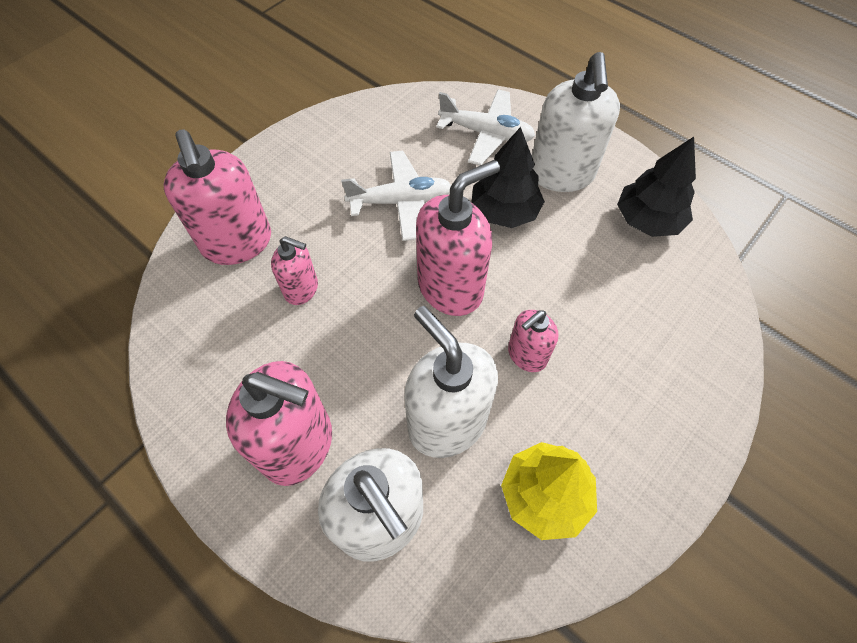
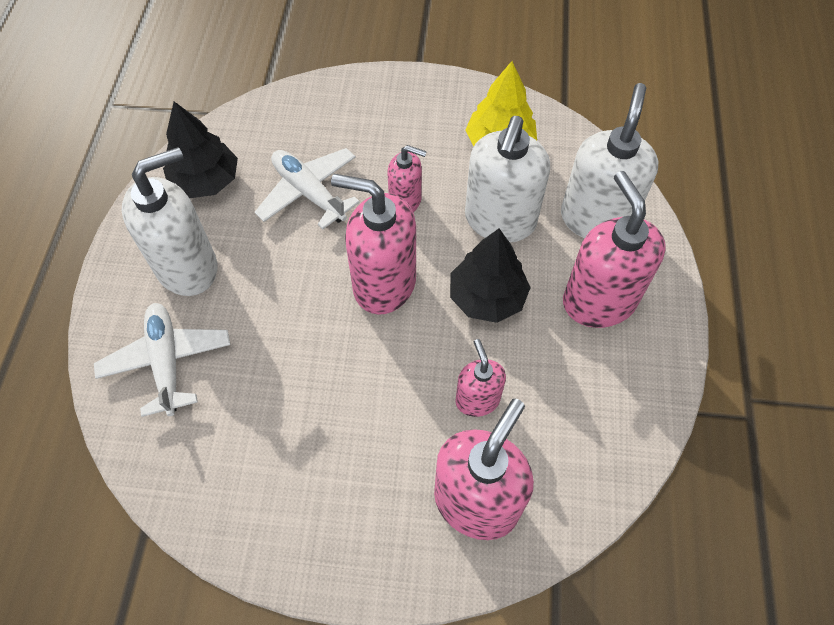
camera: 125 degrees left, 0 degrees up
white plane [341,151,451,241] -> white plane moved to [255,148,360,229]
black tree [472,127,545,228] -> black tree moved to [450,228,531,323]

